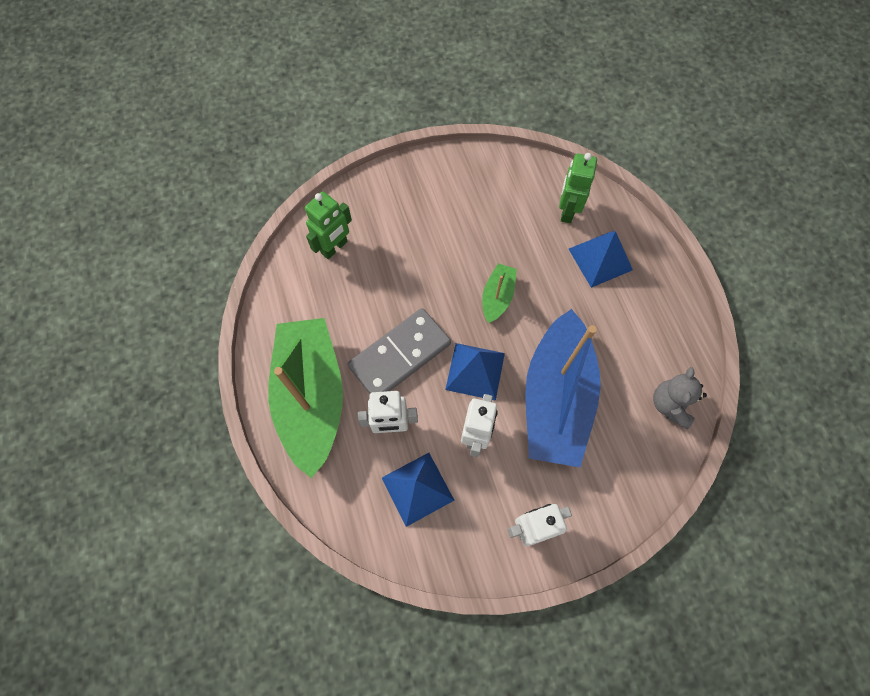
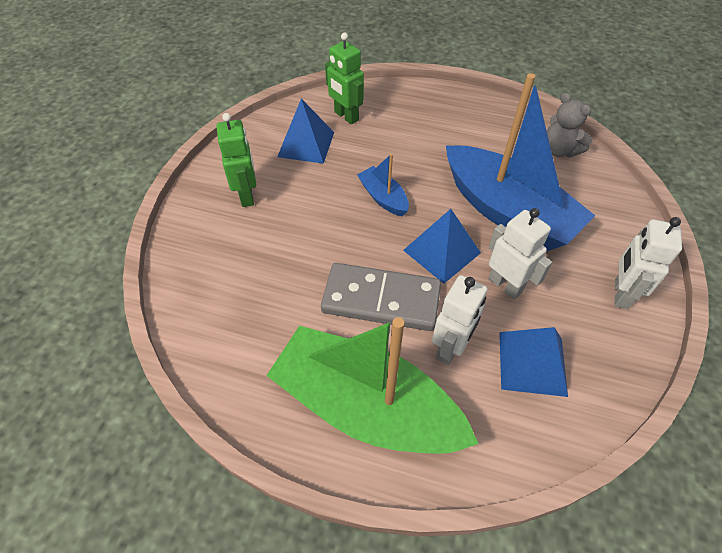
camera: 55 degrees left, 15 degrees down
green robot [305,191,352,259] -> green robot moved to [216,113,256,207]
grey domino [348,308,451,394] -> grey domino turned 75 degrees counterclockwise [321,263,441,331]
green boat [482,263,517,323] -> blue boat [357,153,409,217]
blue pyramid [569,231,633,288] -> blue pyramid moved to [277,99,334,164]

